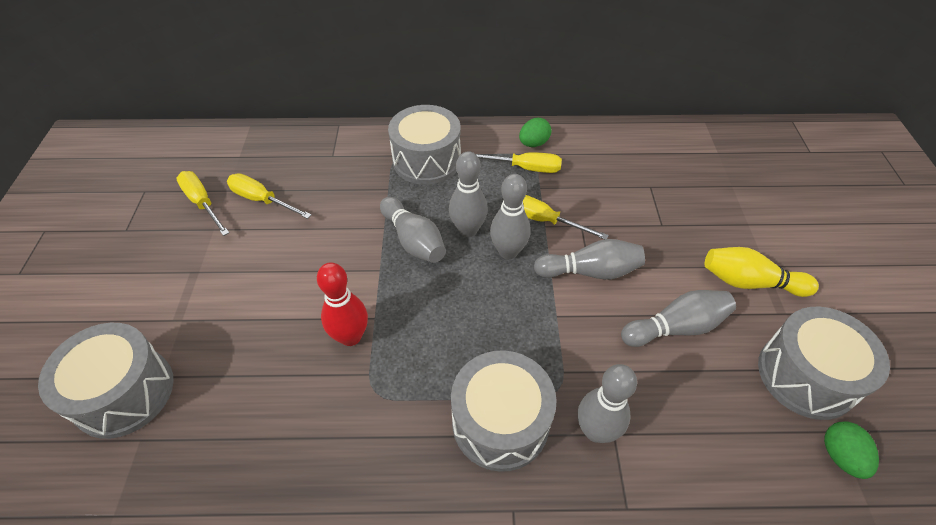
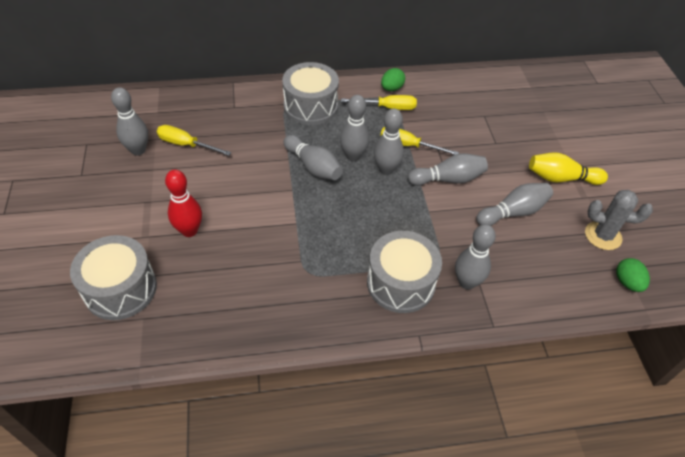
camera: 10 degrees left, 0 degrees up
yellow screwdriver [176,171,229,236] -> grey bowling pin [111,87,148,155]
red bowling pin [317,262,368,346] -> red bowling pin moved to [165,170,202,237]
grey drum [758,307,890,420] -> grey cactus [585,190,653,250]

